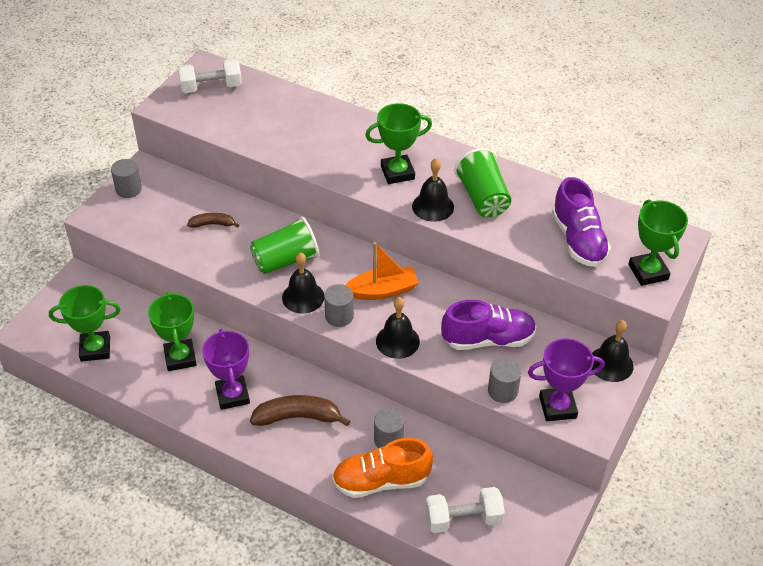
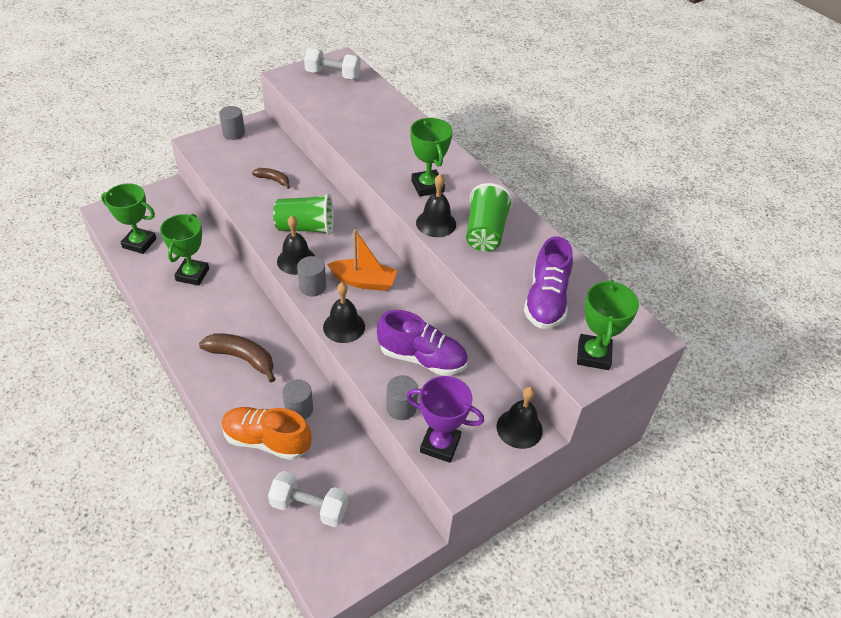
camera: 25 degrees right, 0 degrees up
purple trophy [202,329,250,410] -> none
green trophy [365,103,432,184] -> green trophy turned 60 degrees clockwise [410,118,453,197]

